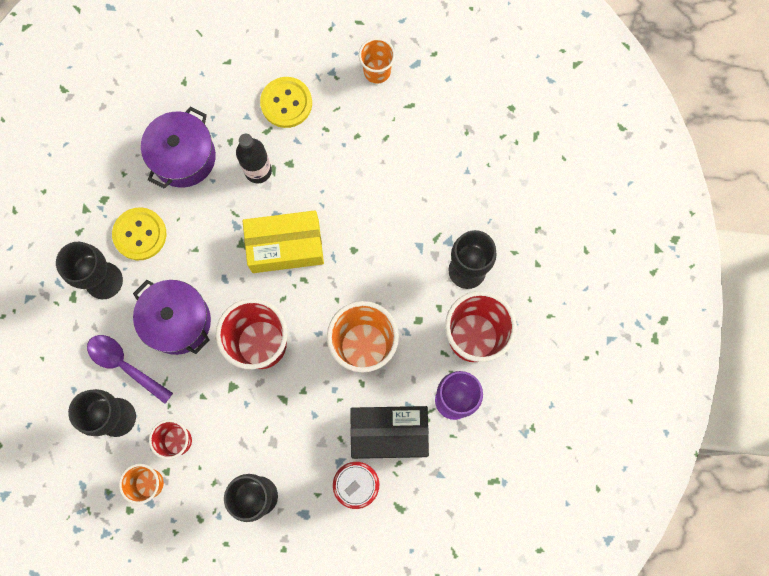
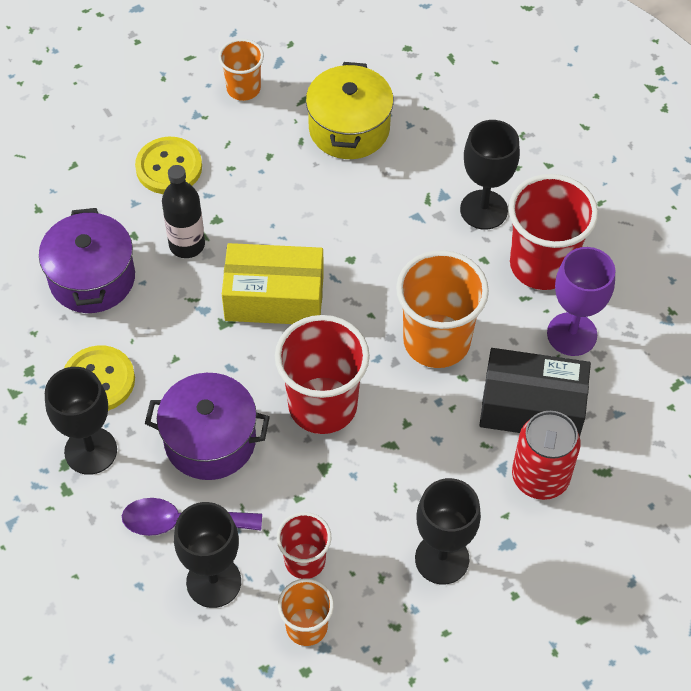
camera: 35 degrees left, 20 degrees down
yellow box [243,210,324,273] -> yellow box turned 45 degrees clockwise [222,243,324,324]
black box [350,406,429,459] -> black box turned 45 degrees clockwise [479,348,591,436]
none -> yellow pot [306,62,394,159]

